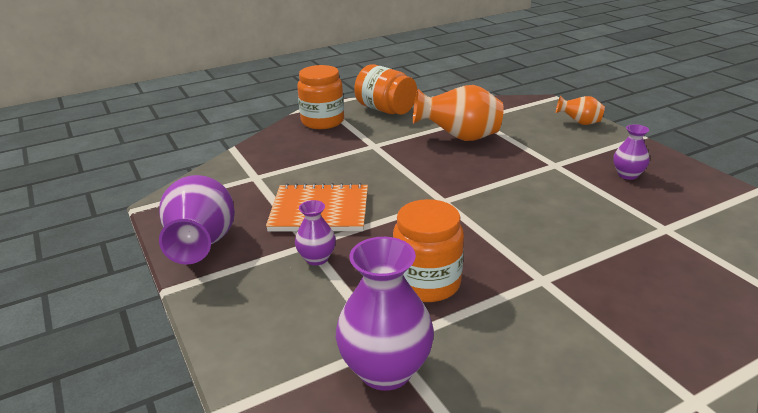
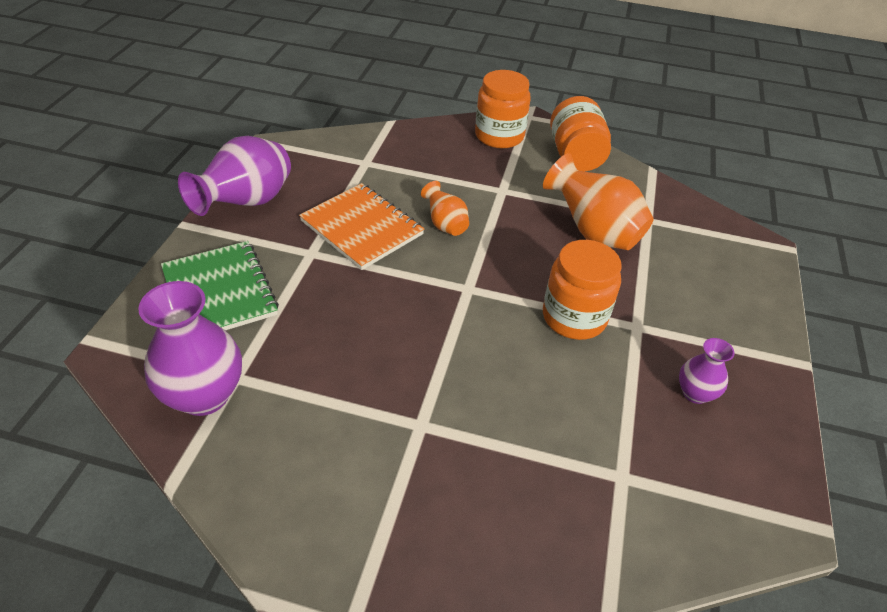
camera: 40 degrees right, 15 degrees up
purple vase [295,200,336,265] -> none
orange jar [393,199,464,302] -> orange jar moved to [543,240,622,340]
orange vase [556,96,605,125] -> orange vase moved to [421,181,469,236]
none -> green notebook [161,241,279,330]

